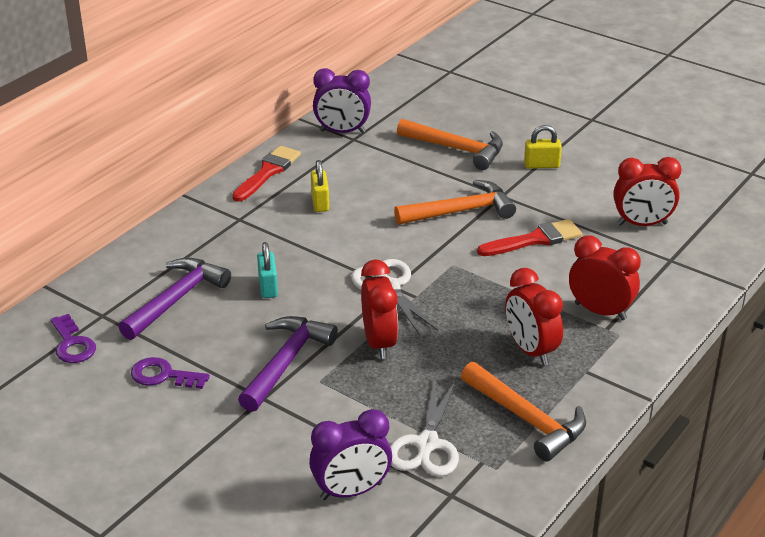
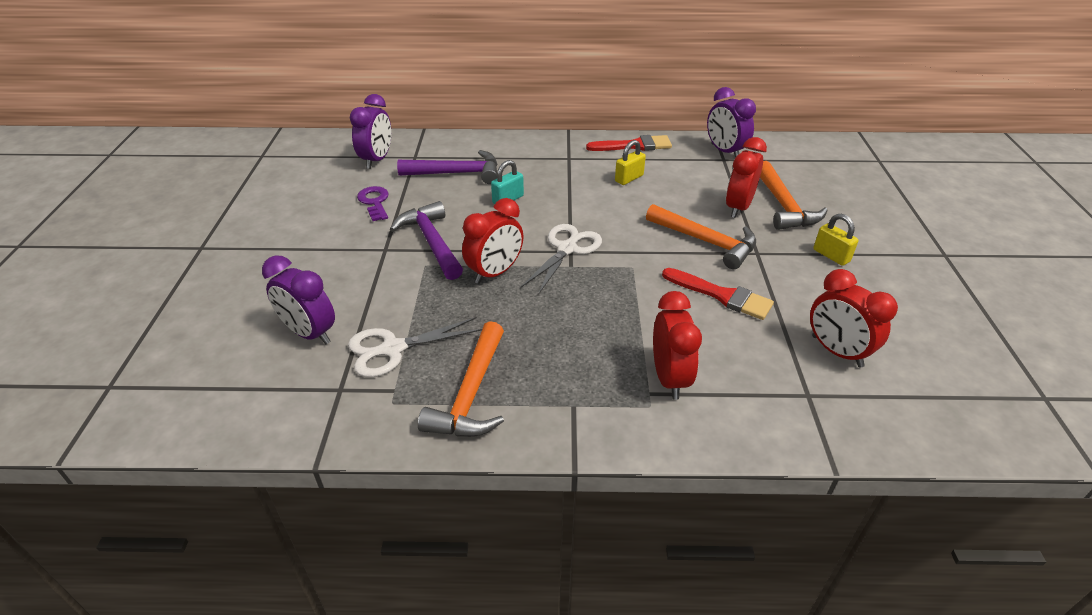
camera: 55 degrees right, 5 degrees up
purple key [51,314,96,363] -> purple clock [350,94,391,169]
purple hammer [238,316,338,412] -> purple hammer turned 105 degrees counterclockwise [390,201,463,280]
red clock [505,268,563,366] -> red clock moved to [726,137,767,218]

